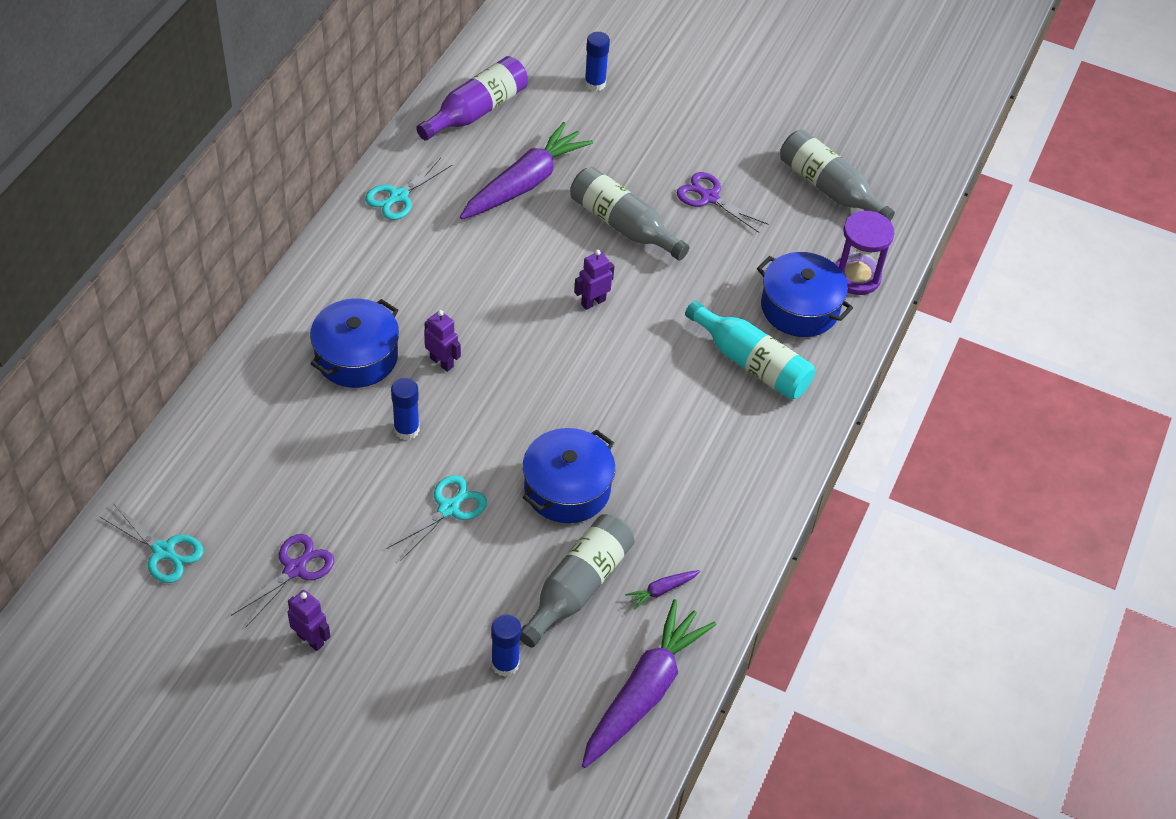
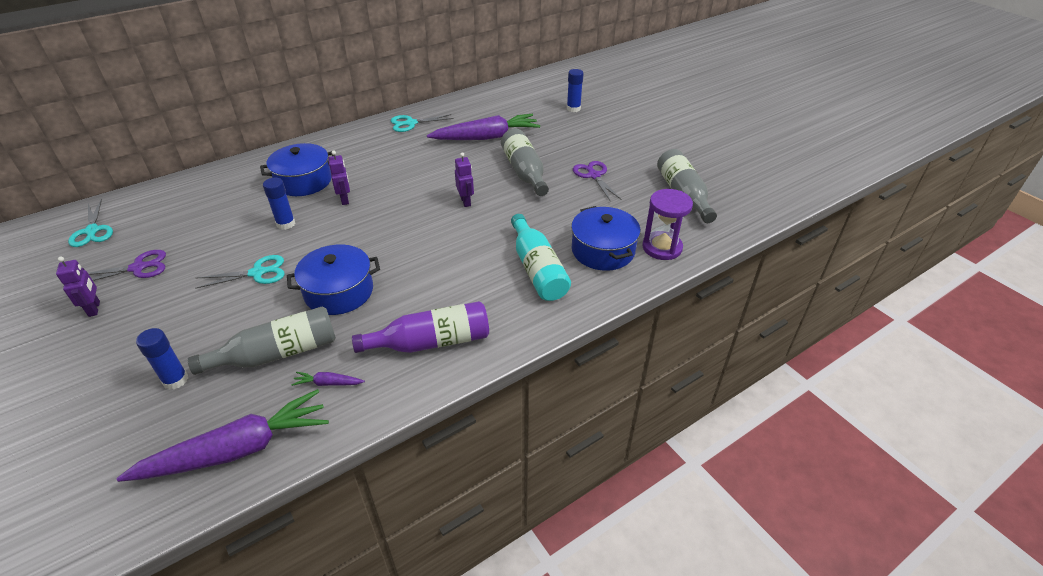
camera: 35 degrees right, 10 degrees down
purple bottle [416,56,528,141] -> purple bottle moved to [352,301,489,353]
purple robot [574,250,614,310] -> purple robot turned 75 degrees clockwise [455,152,474,207]

